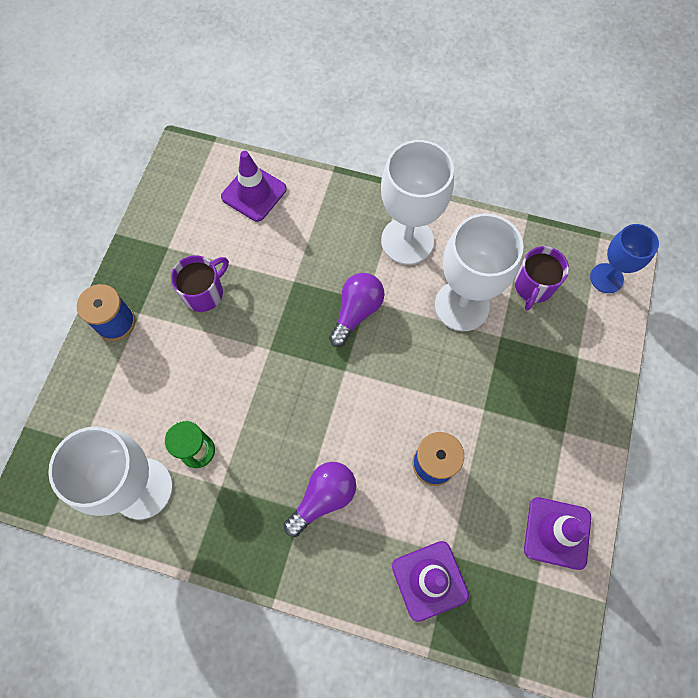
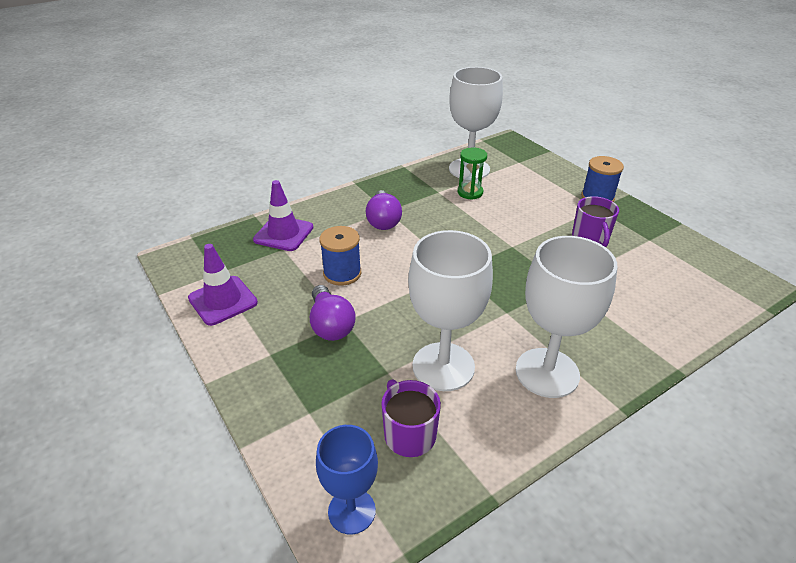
camera: 130 degrees right, 30 degrees down
purple traffic cone [221,151,287,222] -> none
purple light bulb [329,273,385,347] -> purple light bulb moved to [310,285,355,341]

